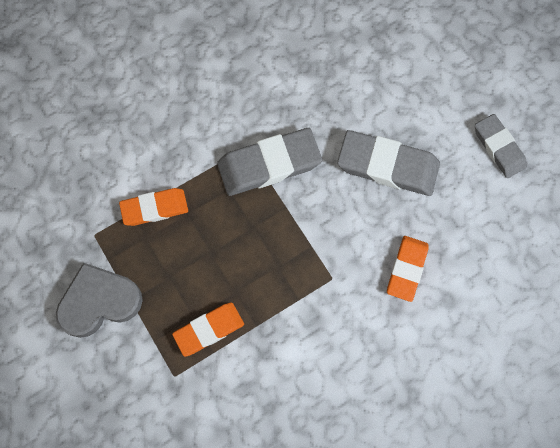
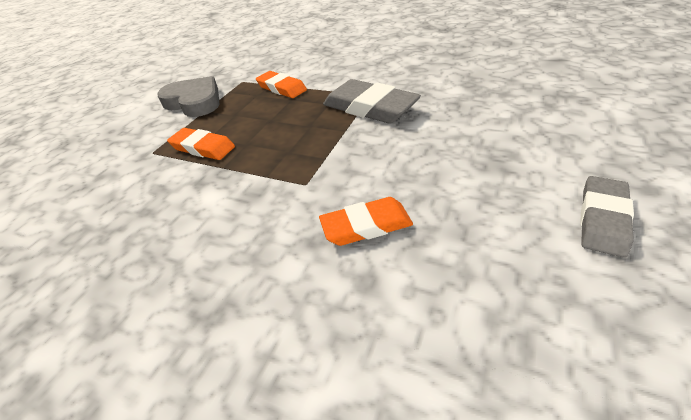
camera: 60 degrees right, 30 degrees down
grey eraser [337,130,440,196] -> none

